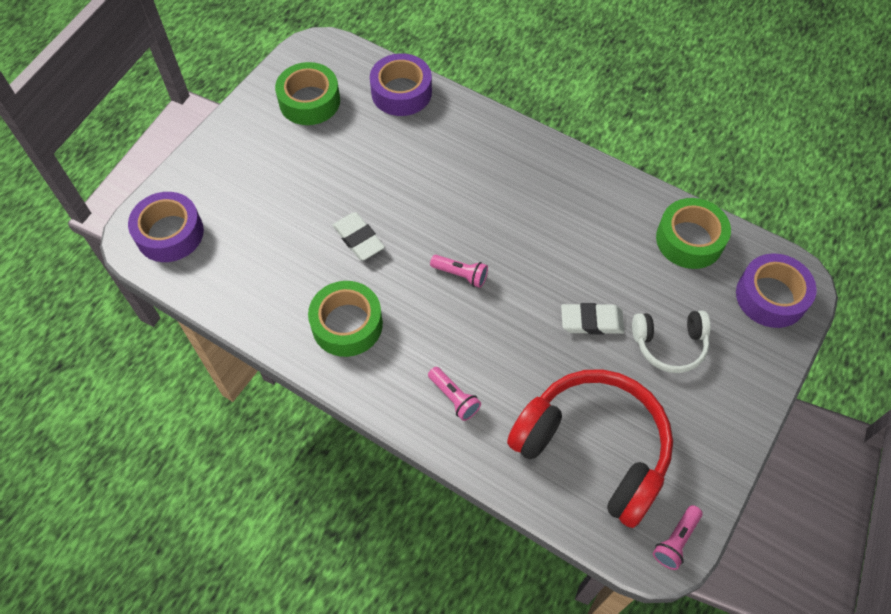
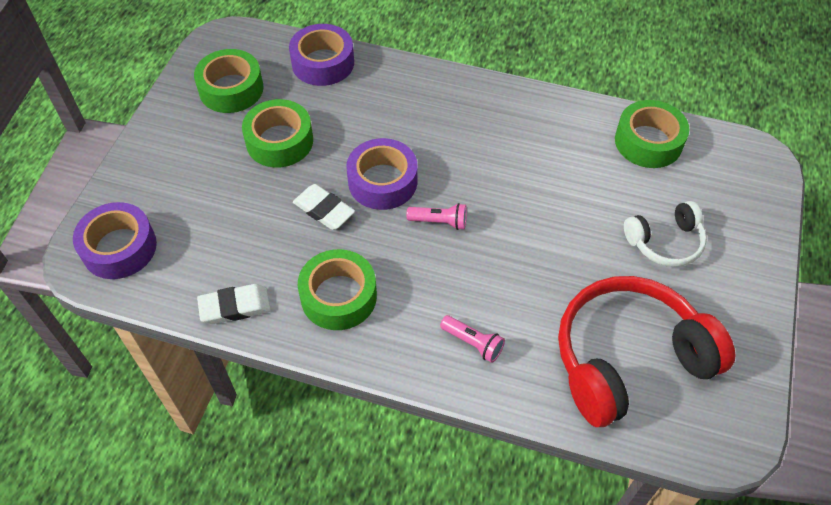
camera: 15 degrees left, 5 degrees down
red headphones [507,369,673,528] -> red headphones turned 45 degrees counterclockwise [558,276,735,427]
white eraser [561,303,624,335] -> white eraser moved to [197,284,271,324]
pink flashlight [653,505,703,570] -> none
purple tape [736,253,817,328] -> purple tape moved to [346,138,417,210]
none -> green tape [242,99,313,168]

